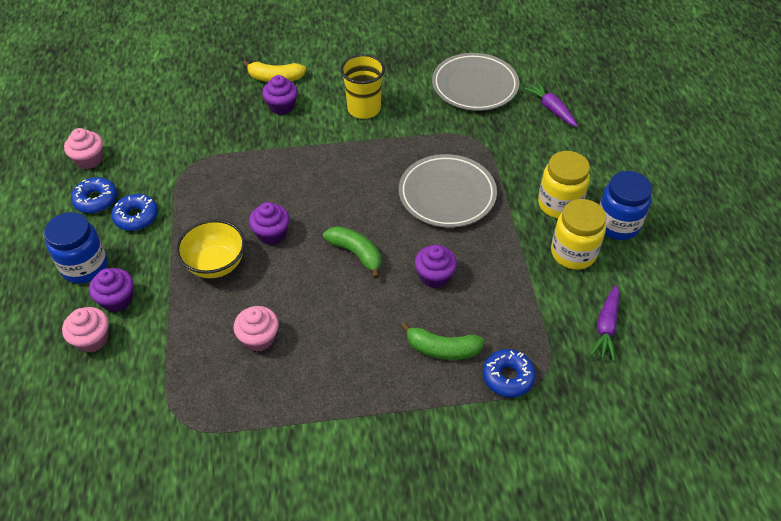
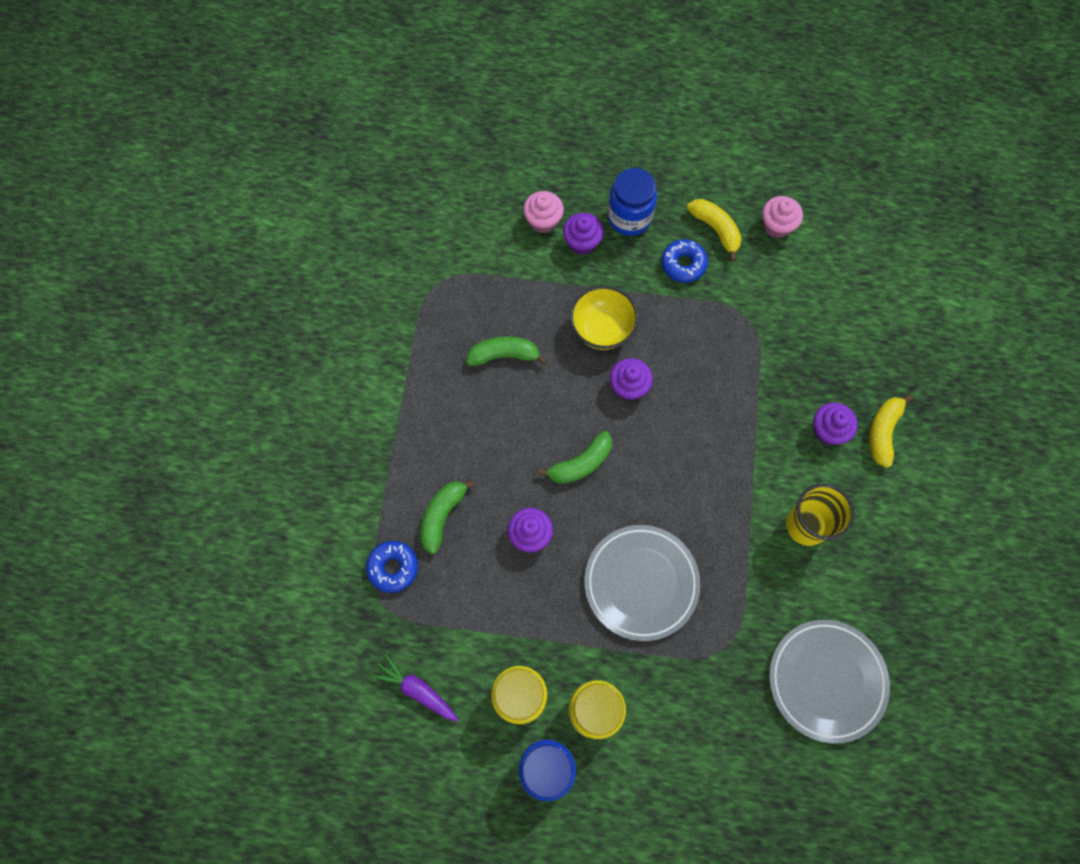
camera: 105 degrees right, 20 degrees up
blue donut [71,177,117,213] -> yellow banana [687,199,741,261]
pink cupcake [234,306,279,352] -> green banana [466,336,547,366]
purple carrot [524,82,578,127] -> none

